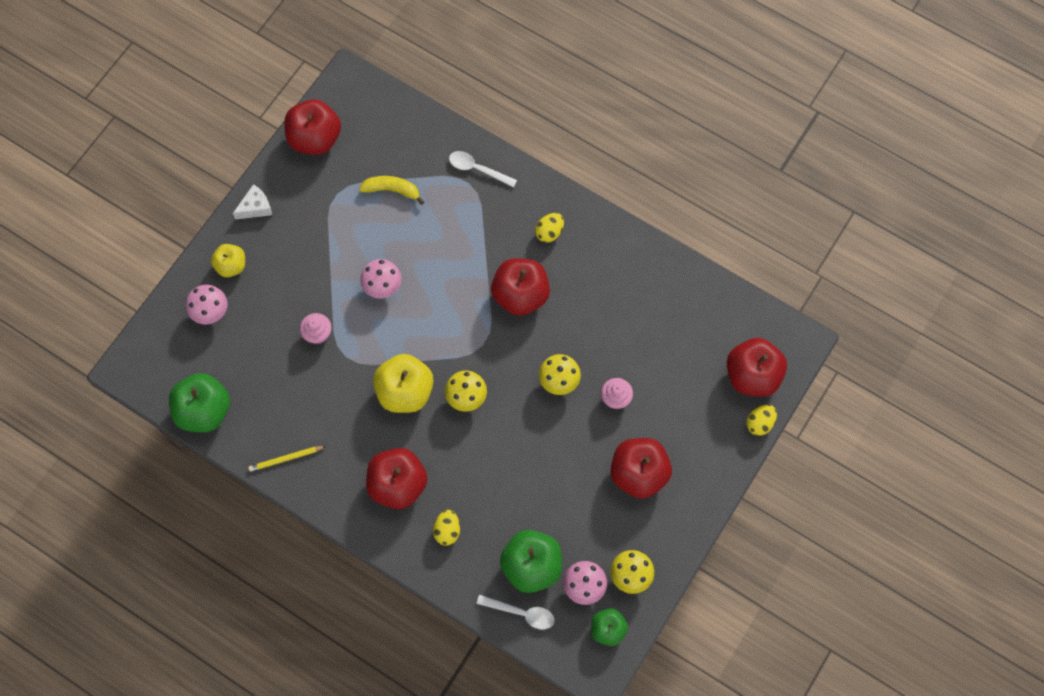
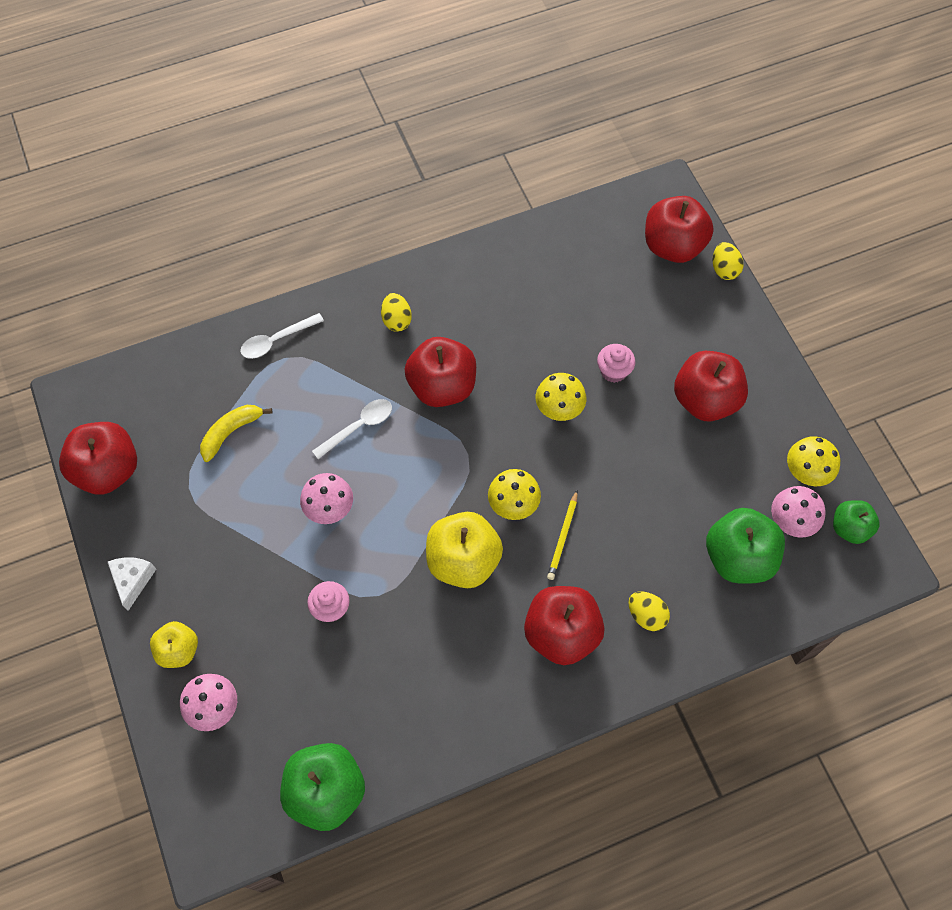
camera: 55 degrees left, 5 degrees down
yellow pencil [248,446,326,472] -> yellow pencil moved to [547,490,578,580]
white spoon [476,595,554,630] -> white spoon moved to [312,399,392,459]

